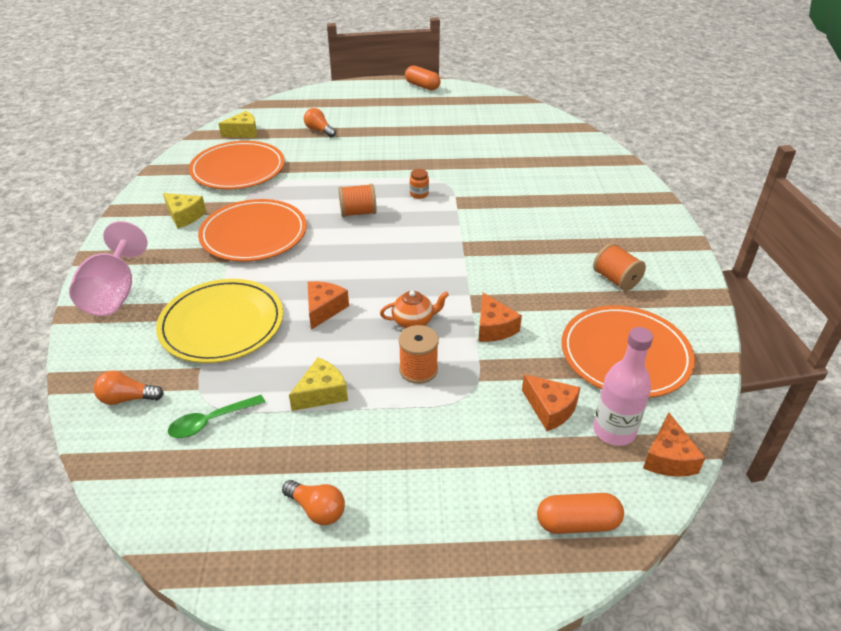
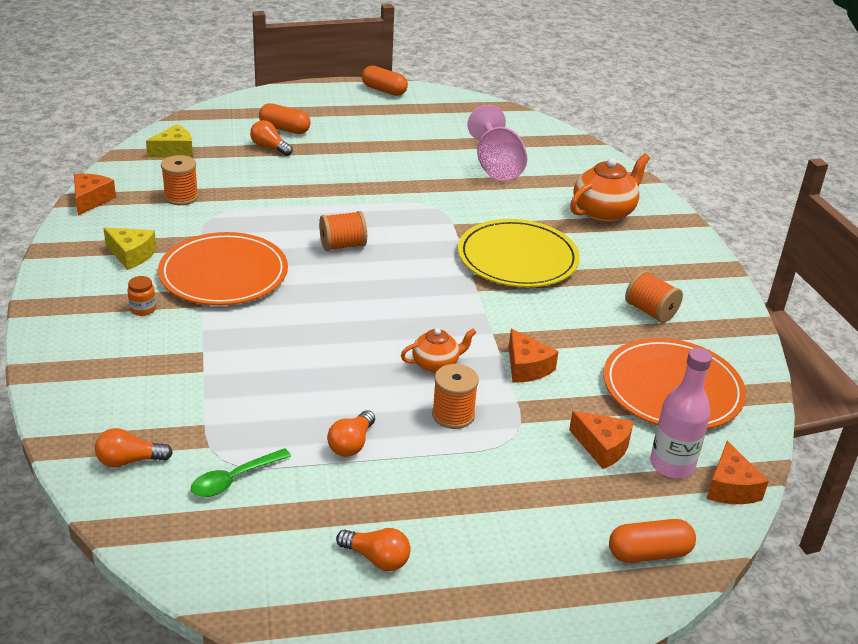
camera: 10 degrees left, 5 degrees down
pink goblet [69,221,147,316] -> pink goblet moved to [467,105,527,182]
yellow plate [156,279,283,363] -> yellow plate moved to [458,219,580,287]
orange plate [189,141,285,189] -> orange spool [161,155,199,205]
yellow cheese [289,357,348,411] -> orange light bulb [327,410,375,457]
orange cheese [308,281,349,330] -> orange cheese moved to [74,174,116,216]
orange jar [410,169,429,199] -> orange jar moved to [128,276,156,316]
none -> orange capsule [259,103,310,134]
none -> orange teapot [570,153,650,223]

